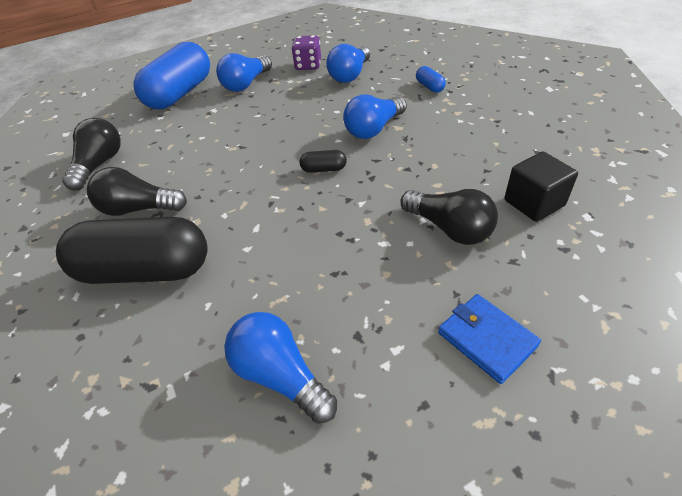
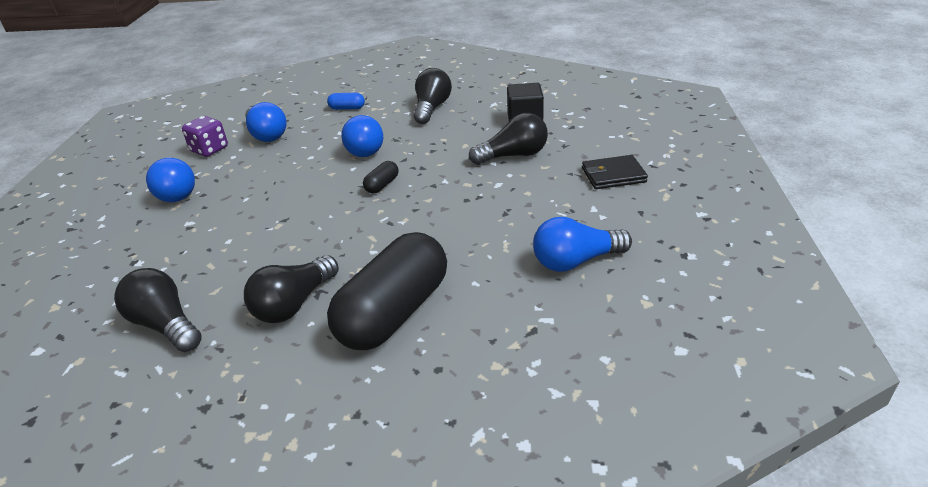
camera: 60 degrees left, 10 degrees down
blue capsule [134,42,210,109] -> none
blue wallet [438,294,541,384] -> black wallet [582,155,648,189]
none -> black light bulb [414,68,452,124]

